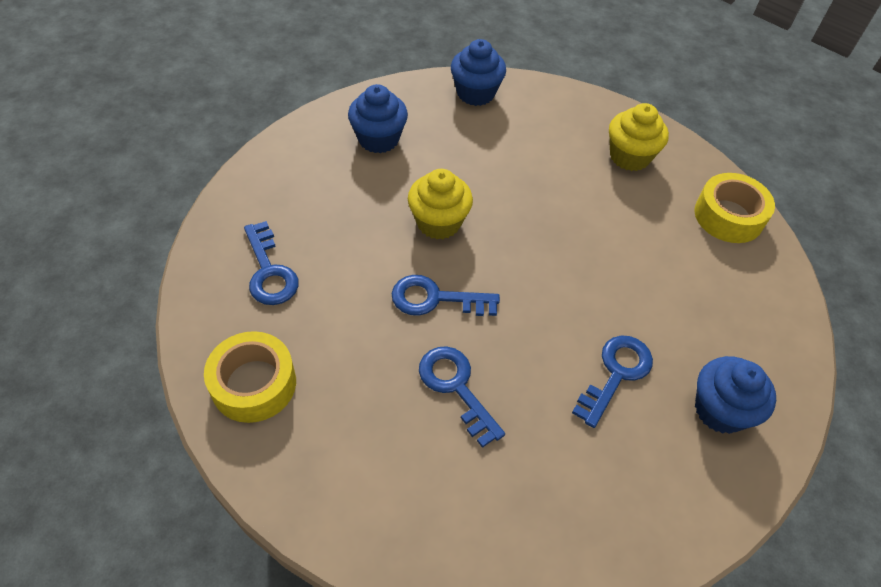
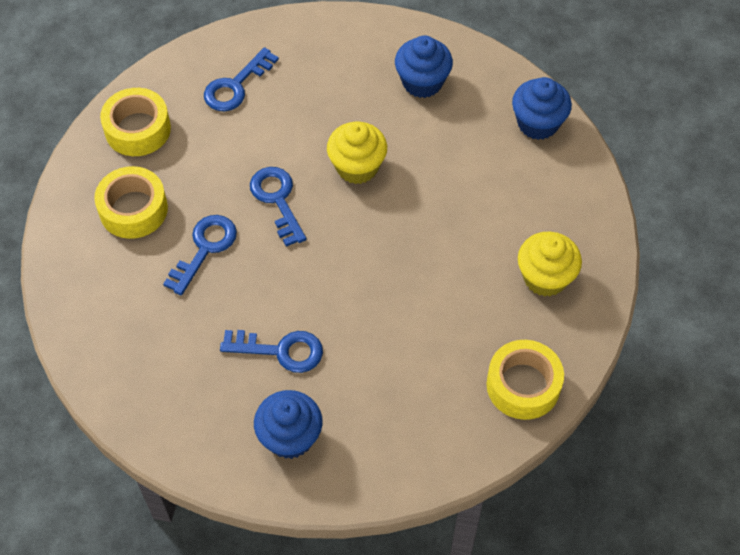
camera: 65 degrees right, 5 degrees up
none -> yellow tape [94,166,168,239]

